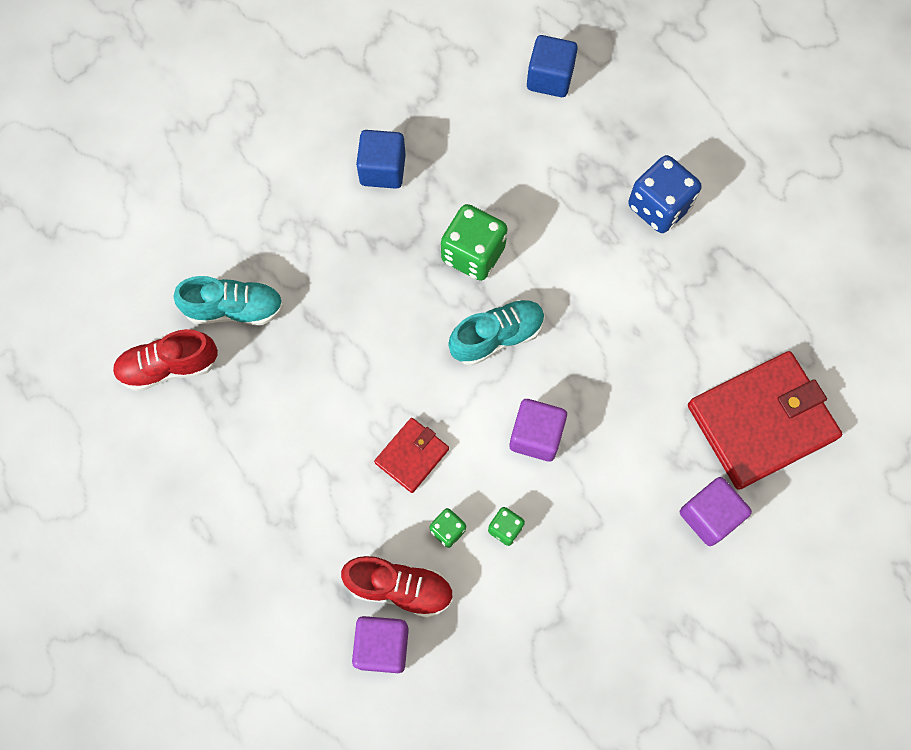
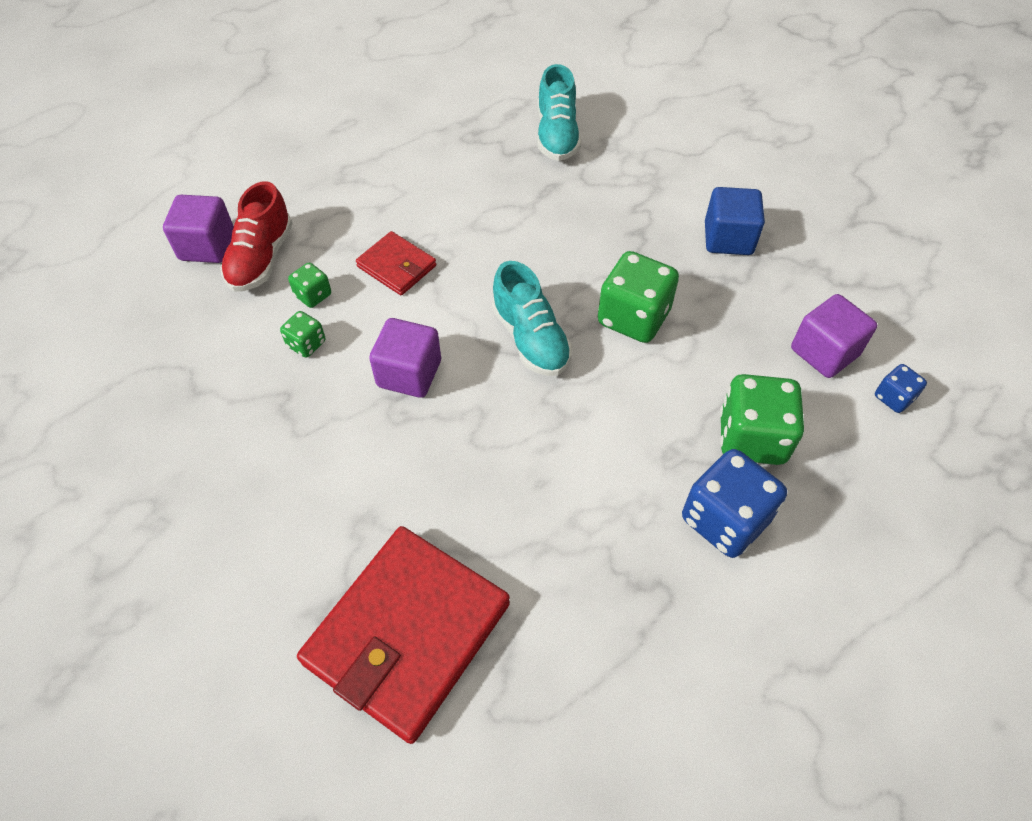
camera: 90 degrees right, 15 degrees down
red shoe [113,329,218,391] -> none
blue cube [527,35,578,97] -> blue dice [875,364,927,413]
purple cube [680,477,752,546] -> purple cube moved to [791,294,877,378]
red wallet [688,351,842,490] -> red wallet turned 60 degrees clockwise [297,526,510,744]
none -> green dice [720,374,804,465]

